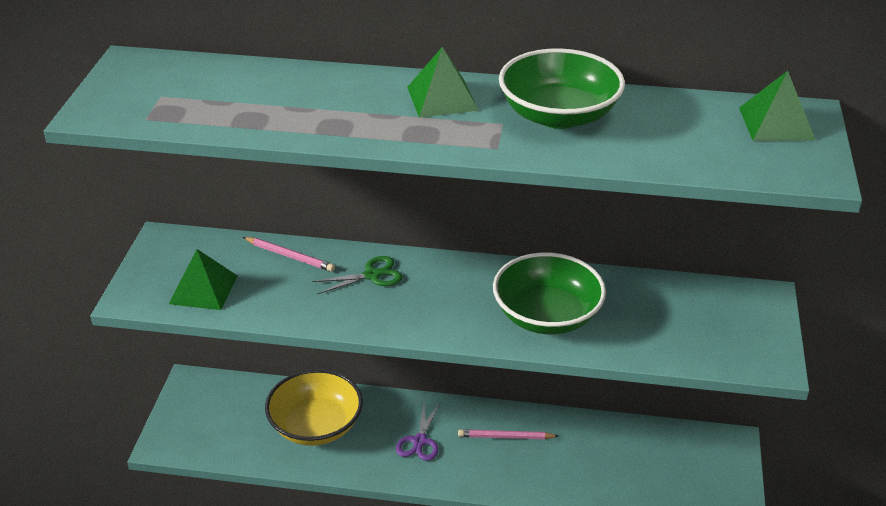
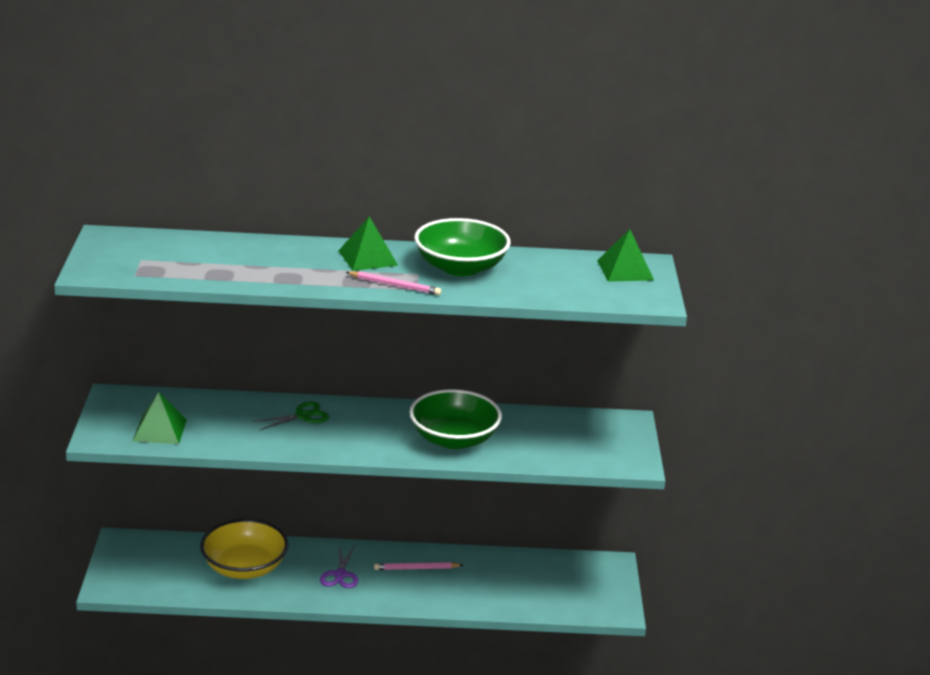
camera: 10 degrees left, 10 degrees down
pink pencil [243,237,335,272] -> pink pencil moved to [346,271,441,295]

